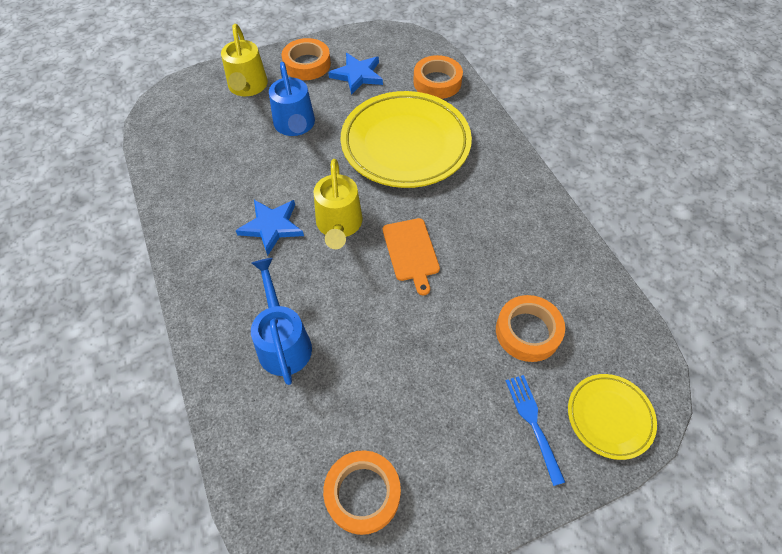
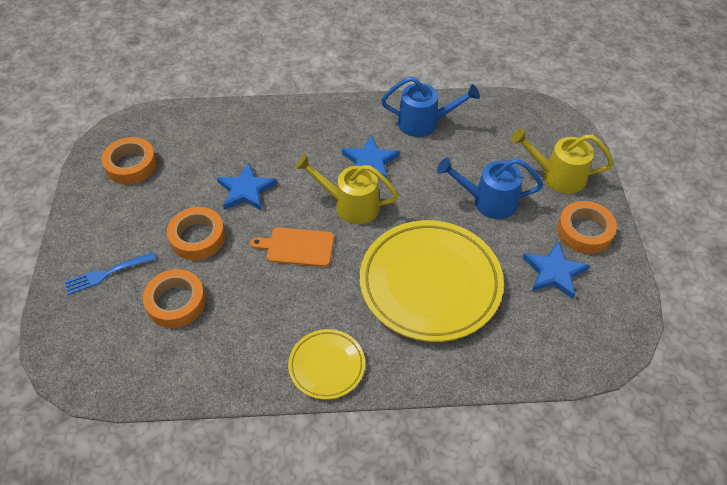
camera: 110 degrees right, 5 degrees down
blue watering can [251,258,312,385] -> blue watering can moved to [381,77,480,137]
orange tape [413,55,463,99] -> orange tape moved to [167,207,225,260]
blue fork [506,375,565,486] -> blue fork turned 150 degrees clockwise [65,252,156,295]
yellow plate [568,374,657,460] -> yellow plate moved to [288,329,365,400]
none -> blue star [217,163,277,211]

